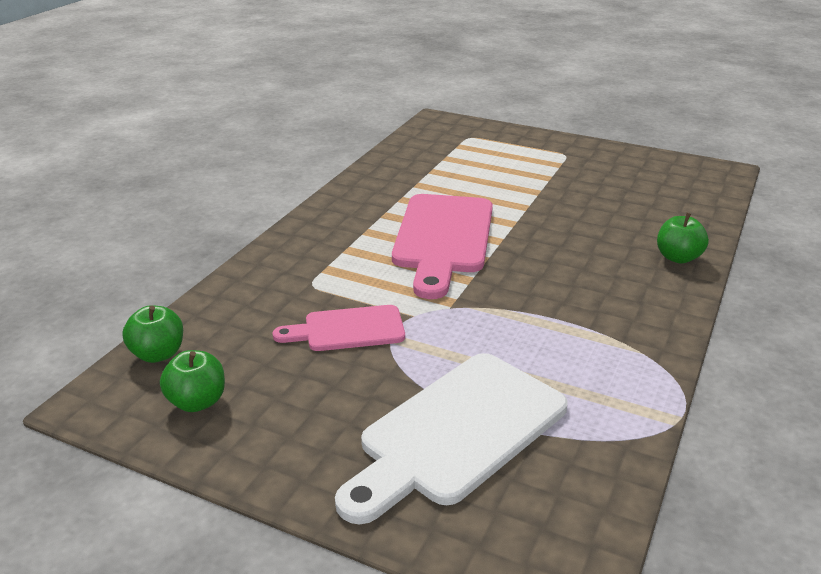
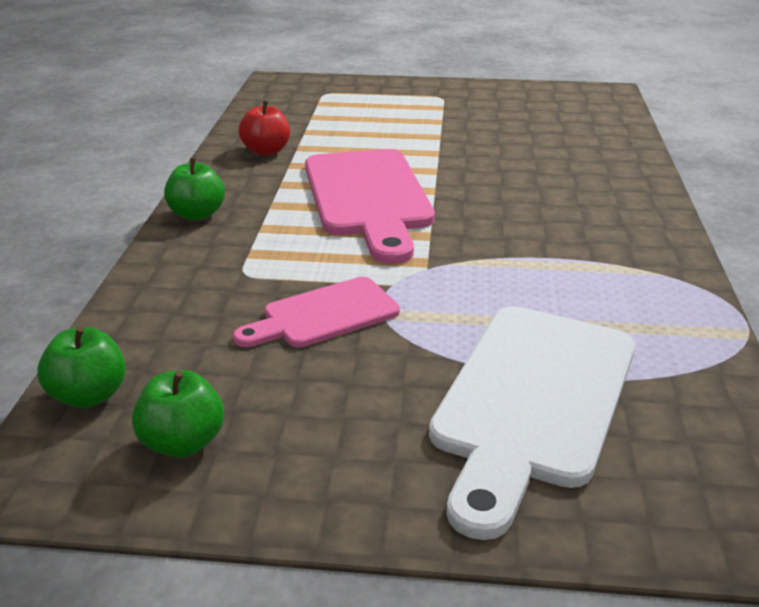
camera: 20 degrees left, 0 degrees up
green apple [657,213,709,264] -> green apple moved to [164,158,225,220]
none -> red apple [239,101,290,156]

